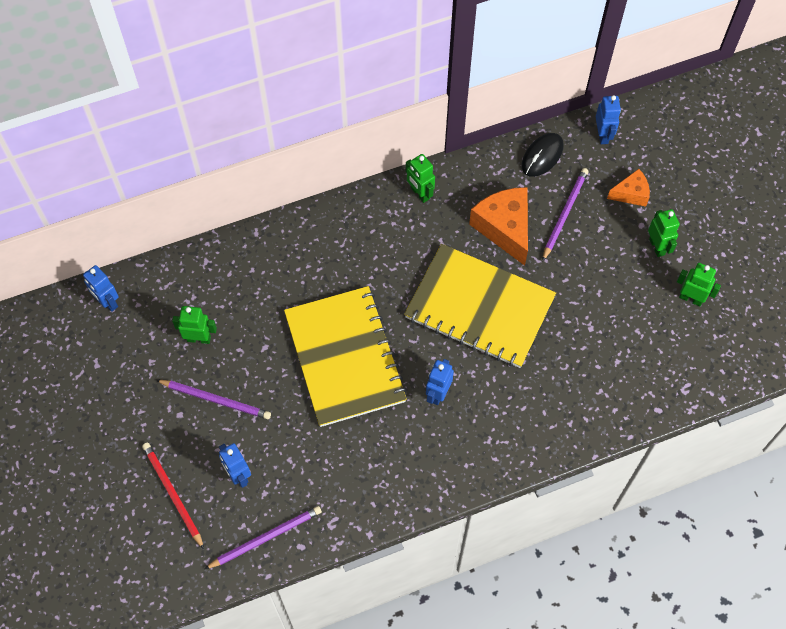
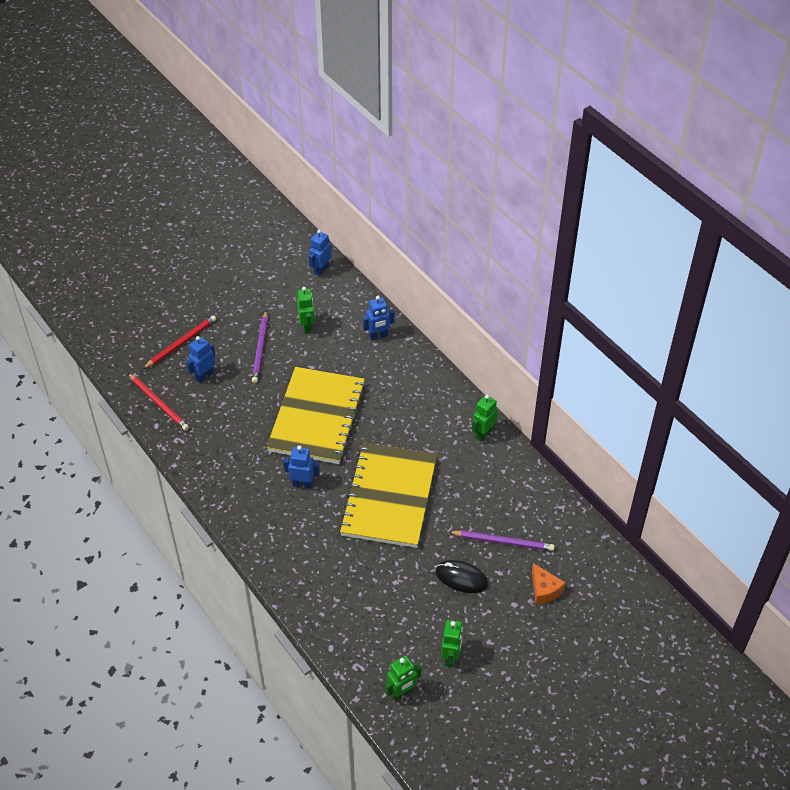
camera: 75 degrees right, 15 degrees down
purple pencil [205,506,322,569] -> red pencil [128,373,189,431]
yellow notebook [284,286,407,427] -> yellow notebook turned 45 degrees counterclockwise [266,367,366,464]
orange cheese [469,187,528,266] -> none
black mouse [522,133,564,177] -> black mouse moved to [435,560,488,593]
blue robot [596,95,621,144] -> blue robot moved to [363,296,395,340]
green robot [648,209,680,257] -> green robot moved to [385,655,421,701]

